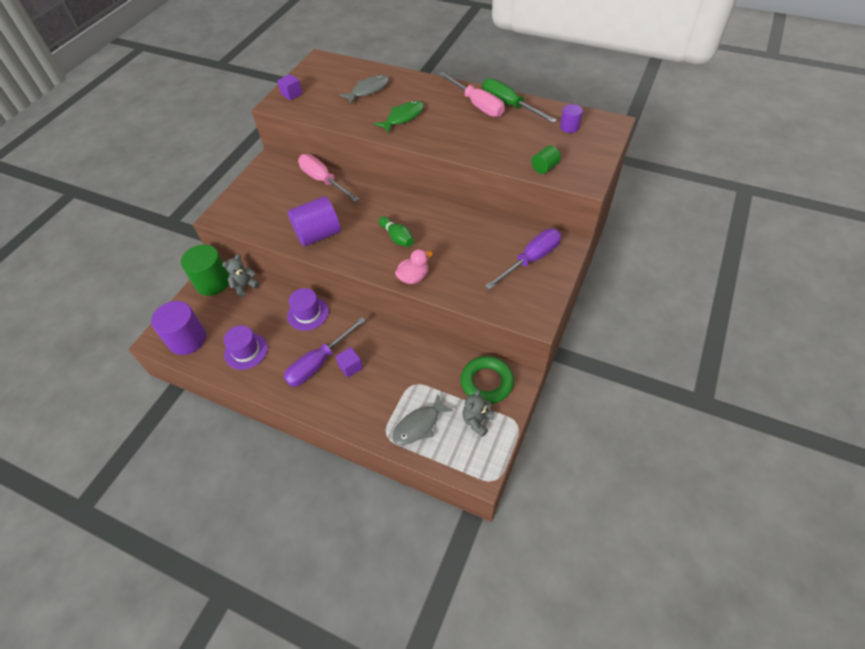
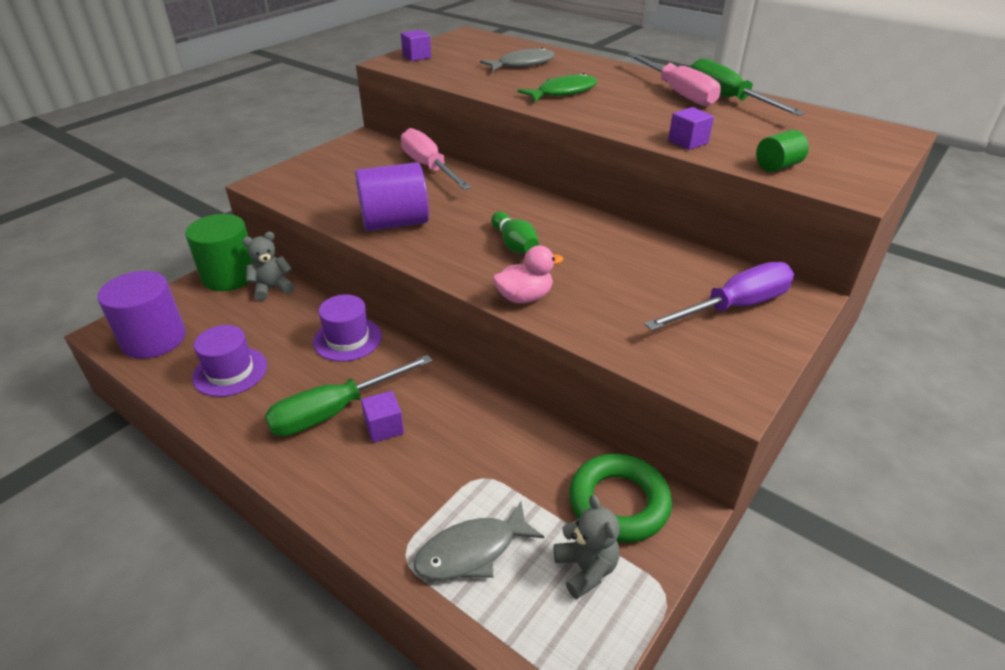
camera: 10 degrees right, 15 degrees down
purple screwdriver [284,317,366,387] -> green screwdriver [265,355,433,436]
grey teddy bear [462,389,494,437] -> grey teddy bear turned 120 degrees clockwise [554,495,619,599]
purple cylinder [560,104,583,133] -> none
none -> purple cube [668,107,714,150]

